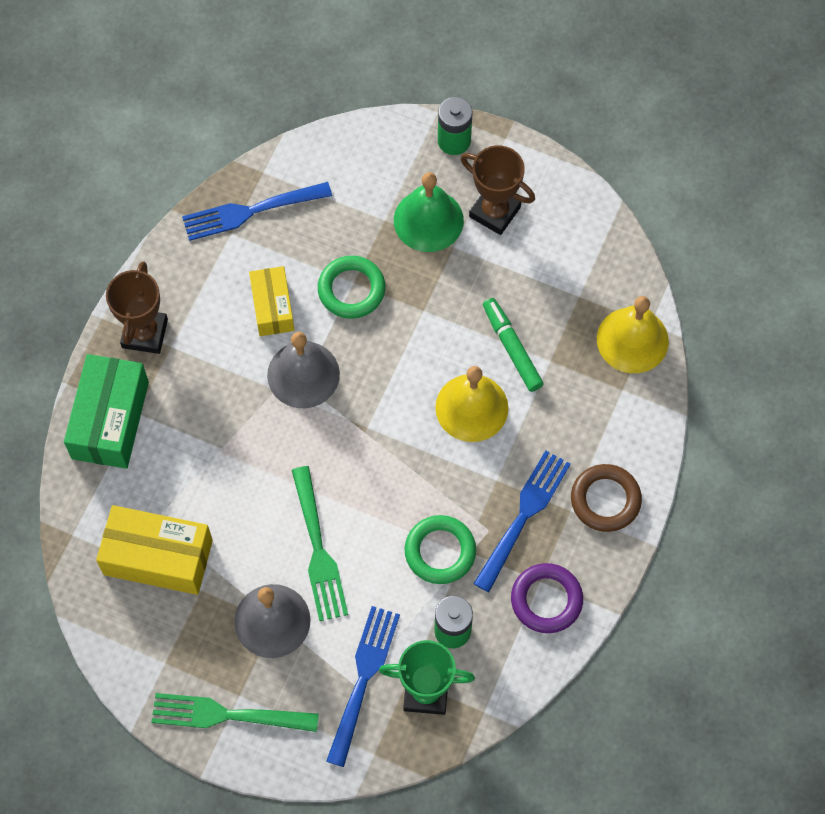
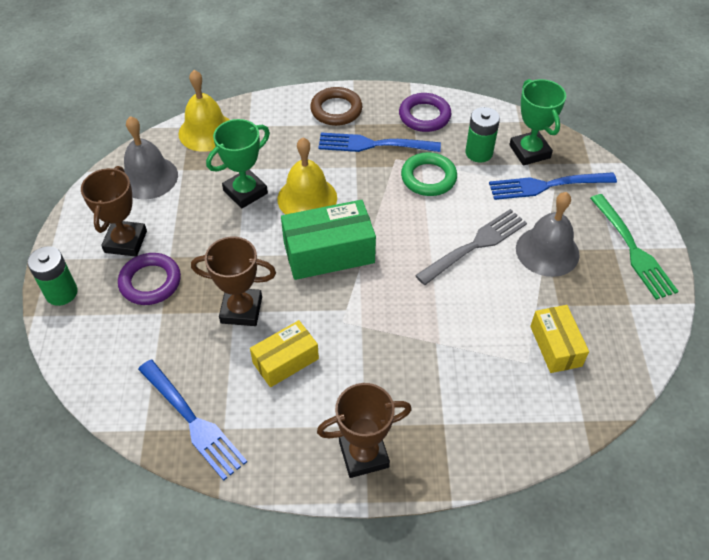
camera: 115 degrees left, 15 degrees down
green box [64,354,149,469] -> green box moved to [281,200,376,280]
yellow box [96,505,213,595] -> yellow box [530,305,589,373], size x0.63
grey bell [267,332,340,408] -> grey bell moved to [124,116,178,200]
green fork [292,466,348,621] -> grey fork [415,209,527,285]
green ring [318,256,386,319] -> brown trophy [191,237,276,326]
green bell [394,172,464,252] -> purple ring [118,253,181,305]
green marker [483,298,544,392] -> green trophy [206,119,270,209]

